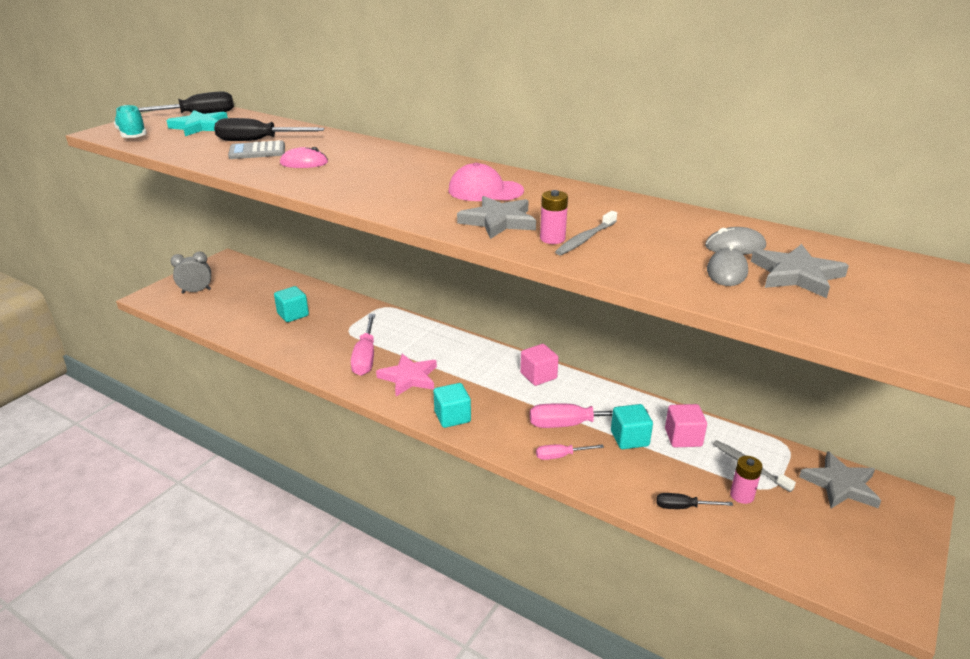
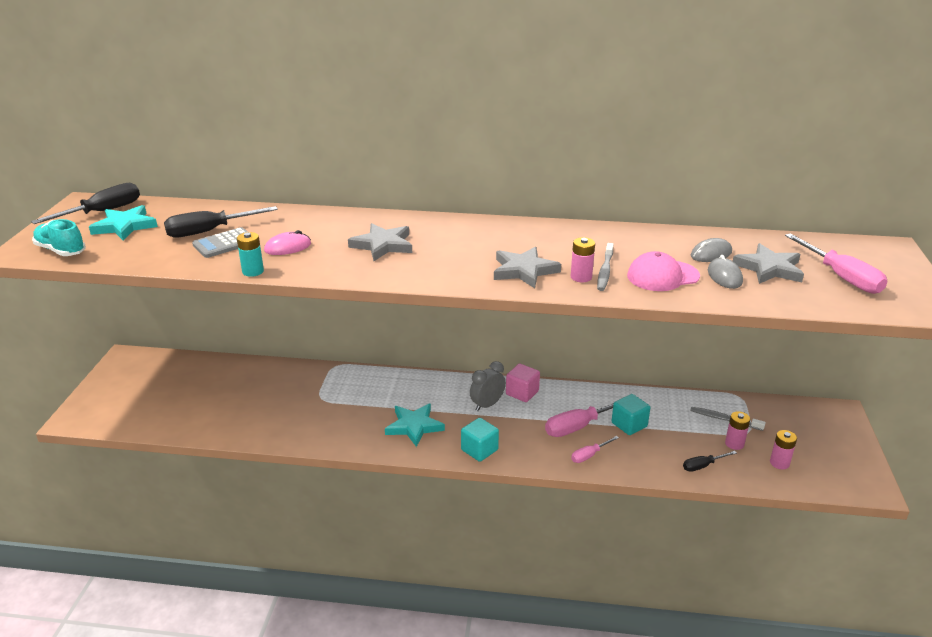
camera: 25 degrees left, 0 degrees up
grey clock [171,252,211,294] -> grey clock moved to [470,361,506,411]
turquoise cube [274,286,309,322] -> none
pink screwdriver [351,314,375,376] -> pink screwdriver moved to [785,233,887,294]
pink star [376,354,437,396] -> turquoise star [385,403,445,447]
pink cap [448,163,524,201] -> pink cap moved to [627,251,700,291]
pink cube [665,404,707,447] -> none
grey star [799,451,881,508] -> grey star moved to [348,223,412,261]
none -> turquoise battery [237,232,264,277]
none -> pink battery [770,430,797,469]

